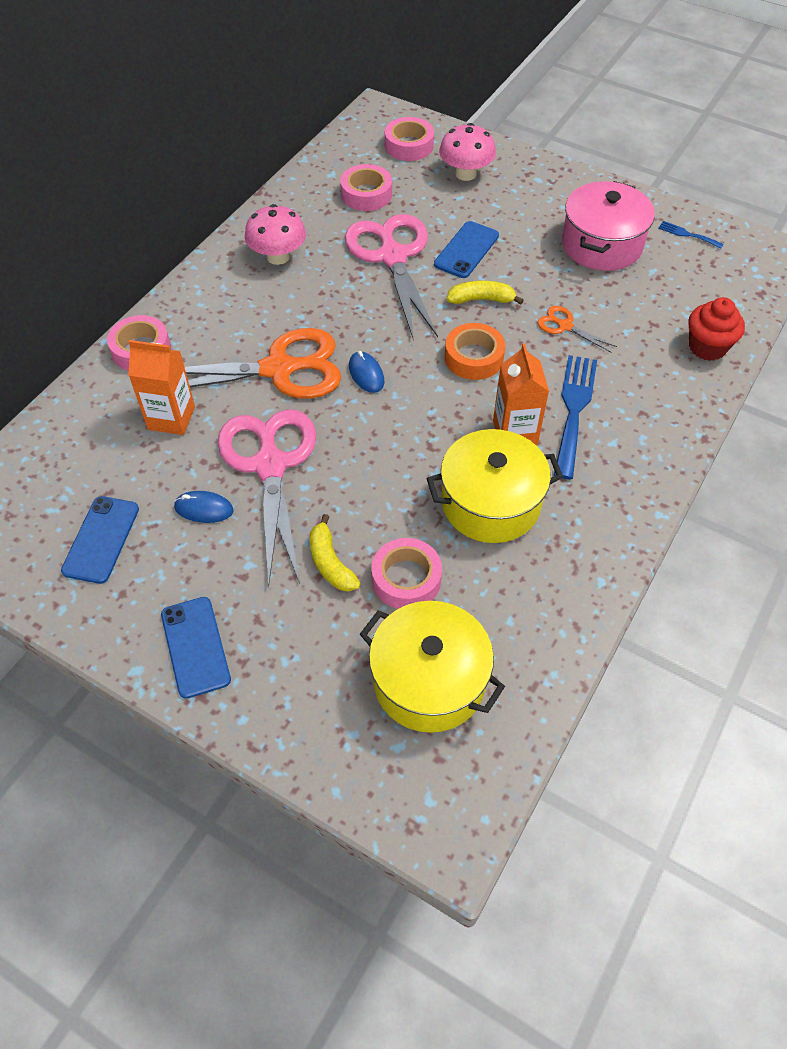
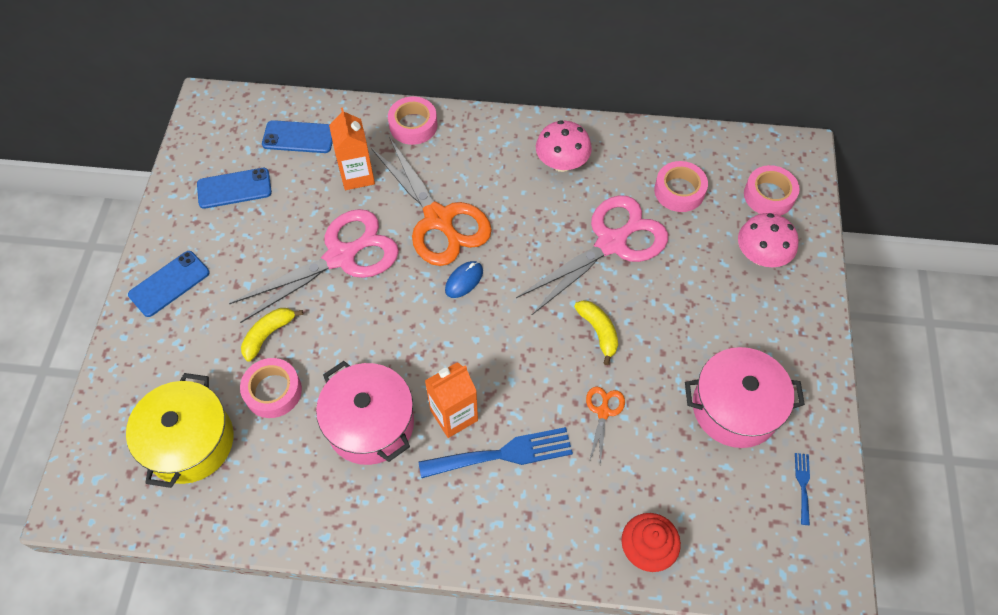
camera: 65 degrees right, 5 degrees up
blue mouse [174,491,233,523] -> none
yellow pot [426,429,563,543] -> pink pot [316,361,414,465]
blue phone [434,221,499,278] -> blue phone moved to [262,120,333,153]
orange tape [445,323,505,380] -> none

